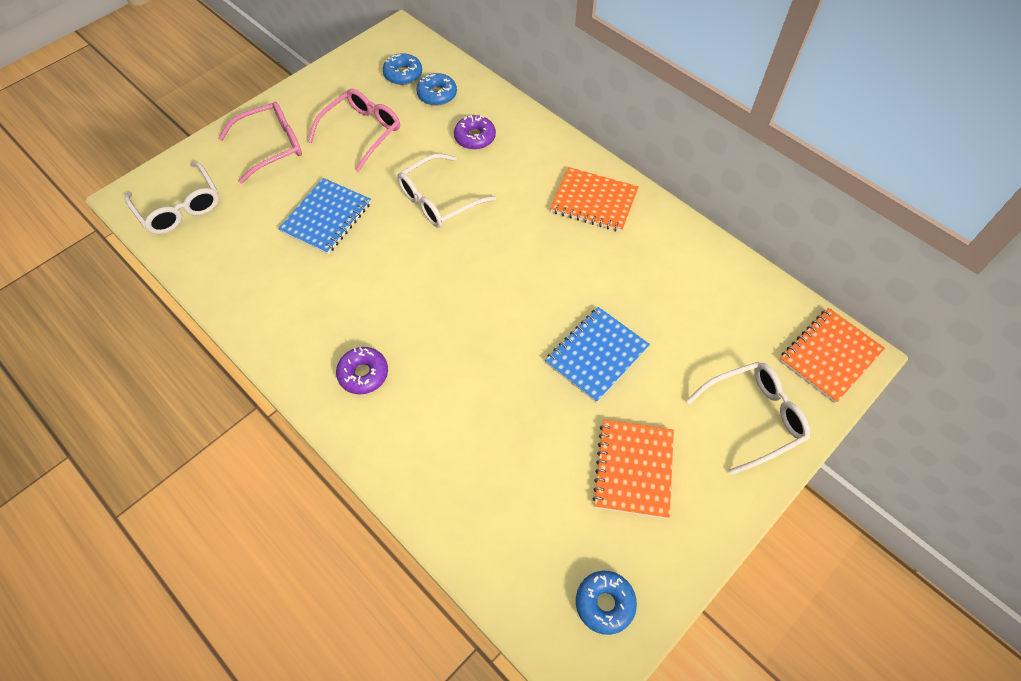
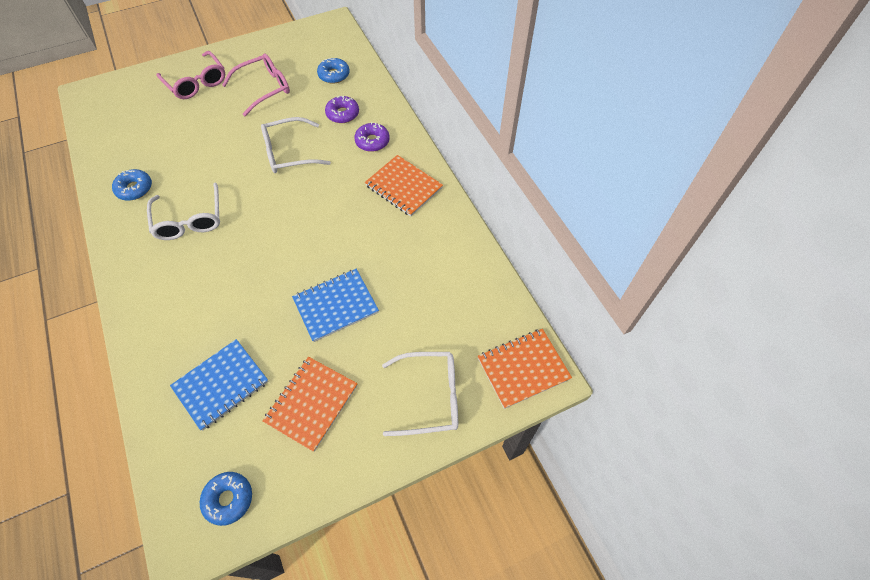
camera: 20 degrees right, 0 degrees up
white glasses [124,162,219,234] -> white glasses moved to [147,183,220,240]
pink glasses [218,102,302,184] -> pink glasses turned 60 degrees clockwise [156,51,225,99]
blue notebook [278,178,371,254] -> blue notebook moved to [170,339,269,431]
purple donut [336,347,388,395] -> purple donut moved to [354,122,390,152]
blue donut [383,53,422,85] -> blue donut moved to [112,169,152,201]

